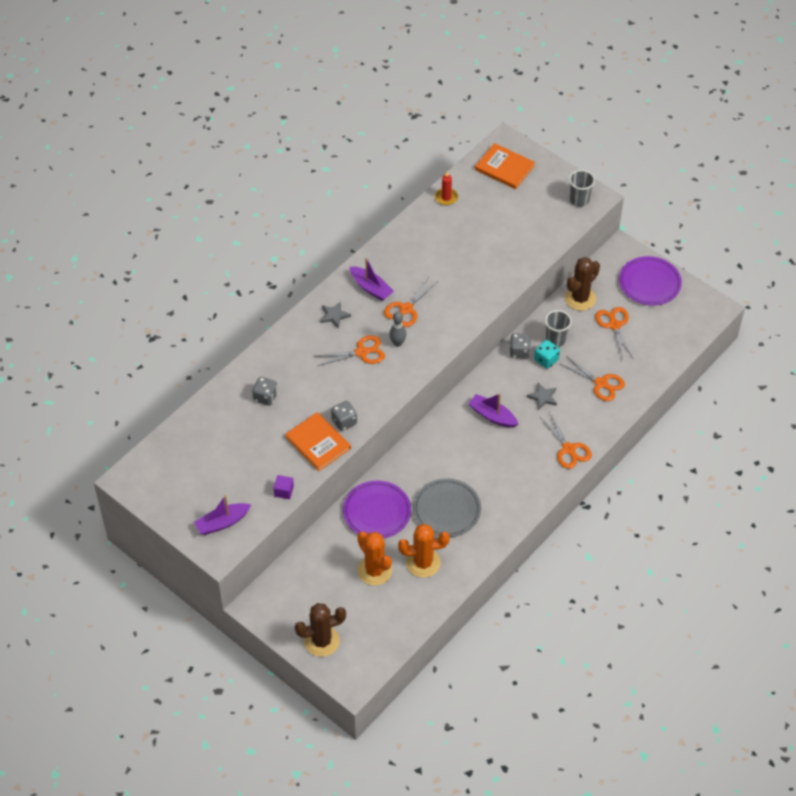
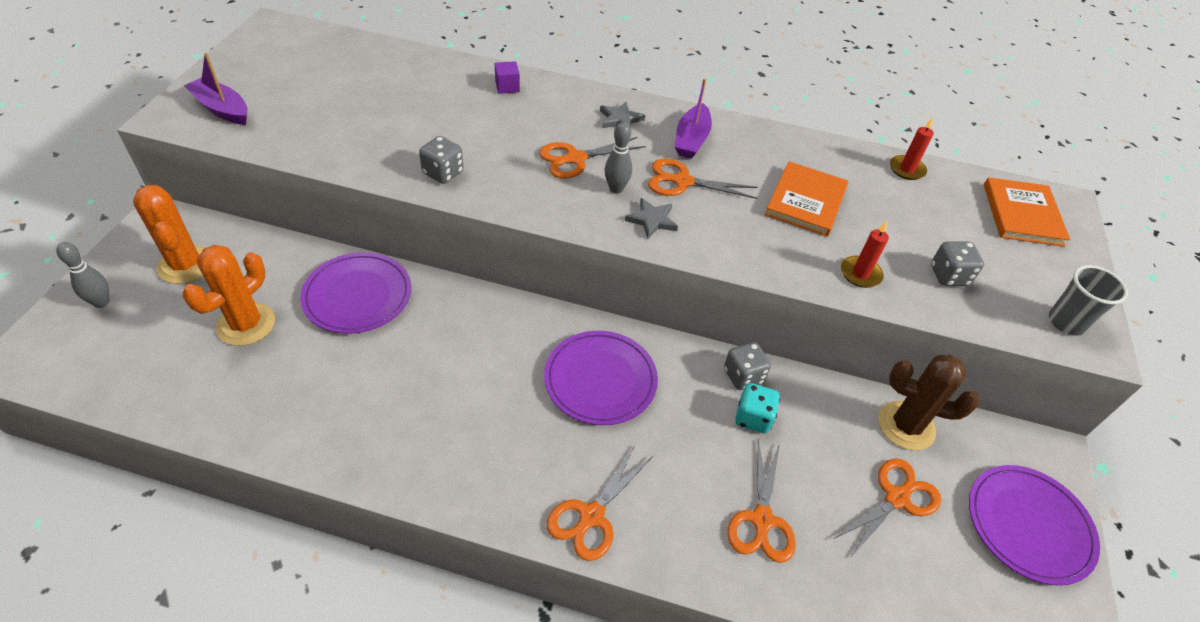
camera: 60 degrees right, 5 degrees down
grey dice [252,377,278,406] -> grey dice moved to [931,242,984,286]
purple cube [274,475,294,499] -> purple cube moved to [495,61,520,94]
orange book [285,412,351,471] -> orange book moved to [765,161,848,237]
brown cactus [295,603,346,657] -> grey bowling pin [56,242,110,308]
orange scissors [317,335,385,366] -> orange scissors turned 105 degrees clockwise [539,137,645,179]
orange cactus [398,524,450,578] -> orange cactus moved to [133,185,204,284]
grey plate [413,479,481,537] -> none
purple boat [468,393,519,428] -> purple plate [544,331,658,425]
grey star [527,383,557,410] -> grey star moved to [625,198,678,239]
grey cup [545,310,572,347] -> none
none -> red candle [841,221,889,288]

